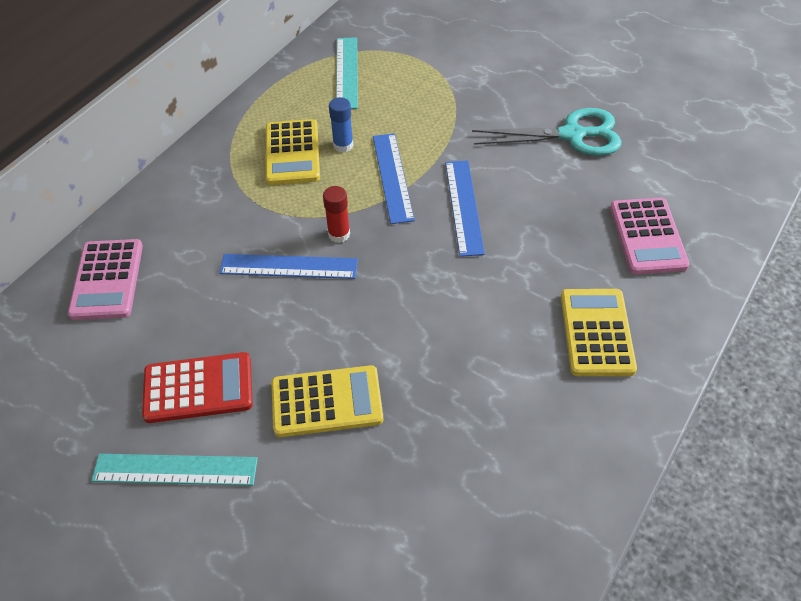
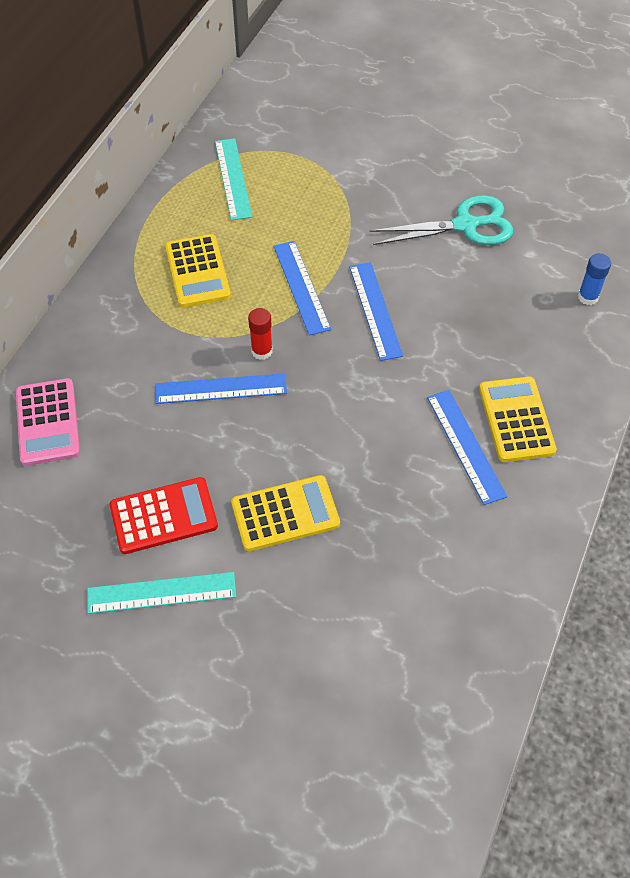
camera: 10 degrees left, 5 degrees up
blue glue stick [329,97,353,152] -> blue glue stick moved to [578,253,611,305]
pink calculator [610,198,690,275] -> none
none -> blue ruler [427,390,507,505]

